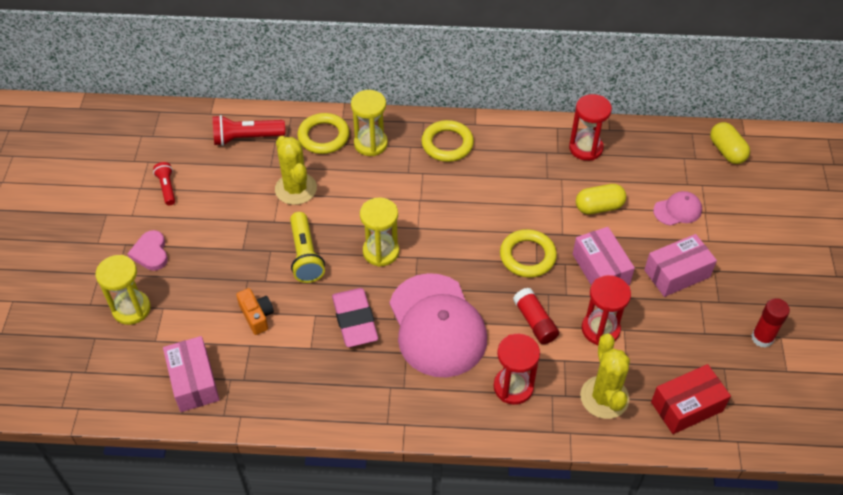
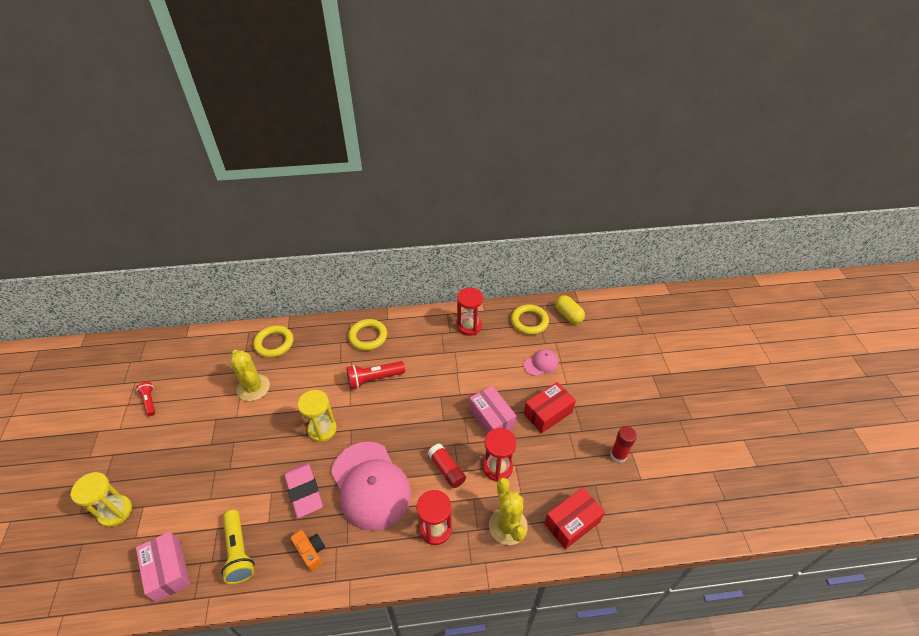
camera: 10 degrees left, 5 degrees down
pink heart [127,230,168,271] -> none
red flashlight [213,115,285,146] -> red flashlight moved to [347,361,405,389]
orange camera [236,288,274,335] -> orange camera moved to [291,530,325,572]
yellow flashlight [290,212,325,283] -> yellow flashlight moved to [221,510,255,584]
yellow hourglass [351,90,388,156] -> none
yellow ring [500,229,557,278] -> yellow ring moved to [511,304,549,335]
yellow capsule [576,184,626,214] -> none
pink box [644,234,717,297] -> red box [524,382,576,433]

